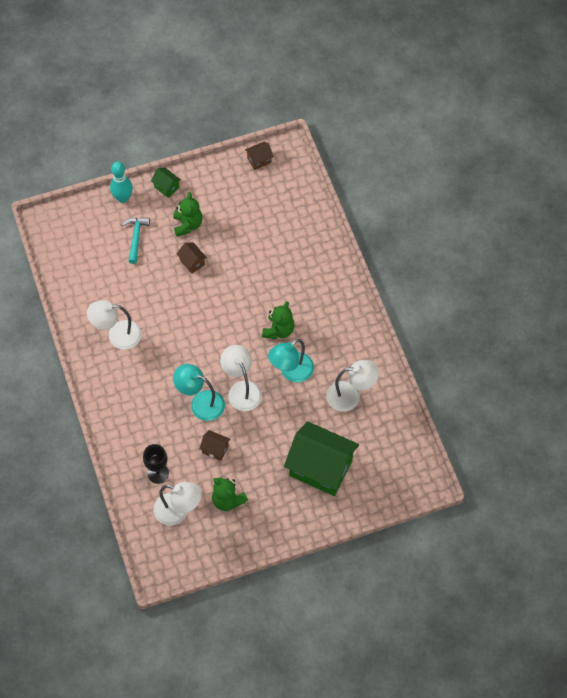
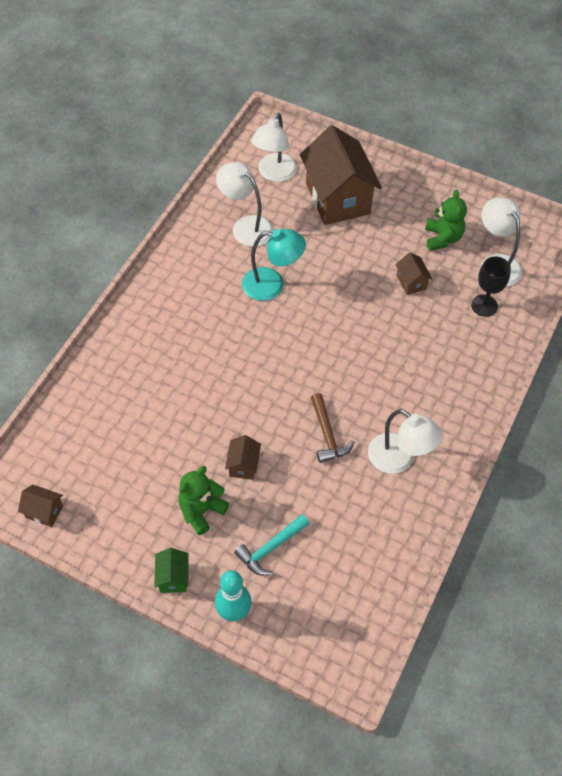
camera: 135 degrees left, 5 degrees down
turquoise lamp [173,364,225,421] -> none
white lamp [220,345,262,411] -> white lamp moved to [251,112,297,182]
green teddy bear [262,301,295,339] -> none
green house [284,421,359,496] -> brown house [300,125,382,225]
none -> brown hammer [311,393,355,463]

